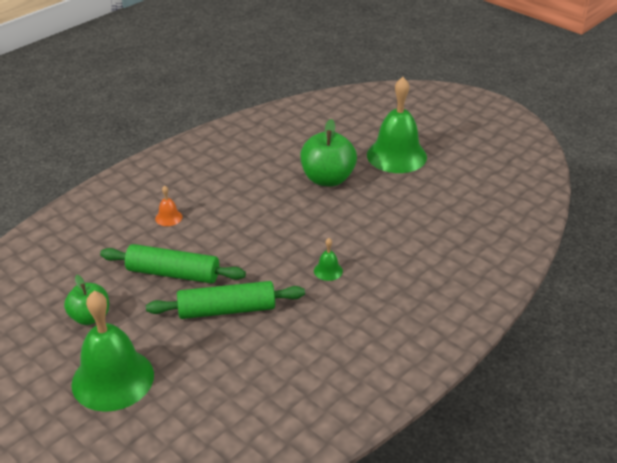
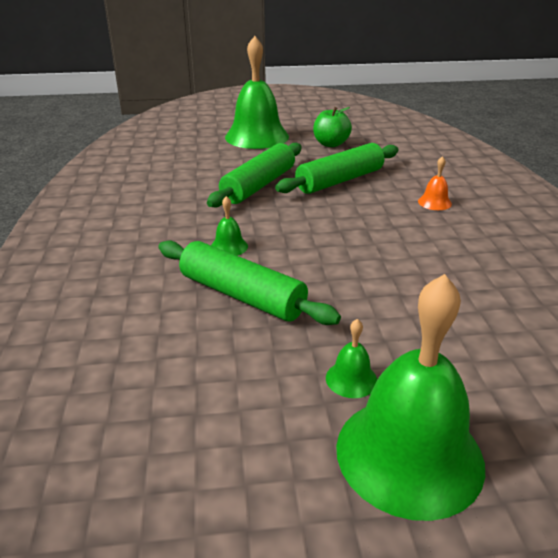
camera: 130 degrees right, 5 degrees down
green apple [300,119,357,186] -> none
none -> green rolling pin [158,240,341,325]
none -> green bell [326,319,377,398]

